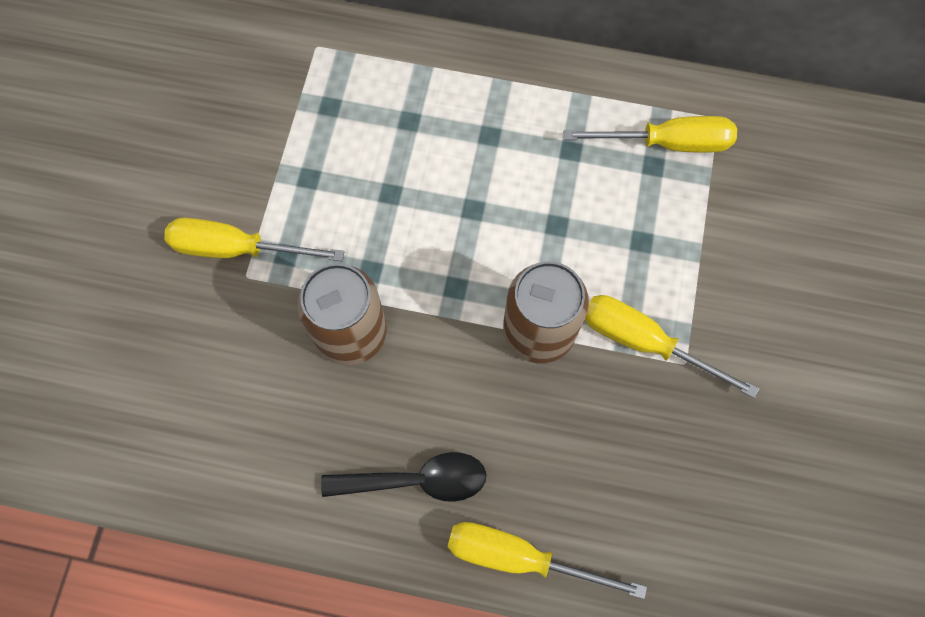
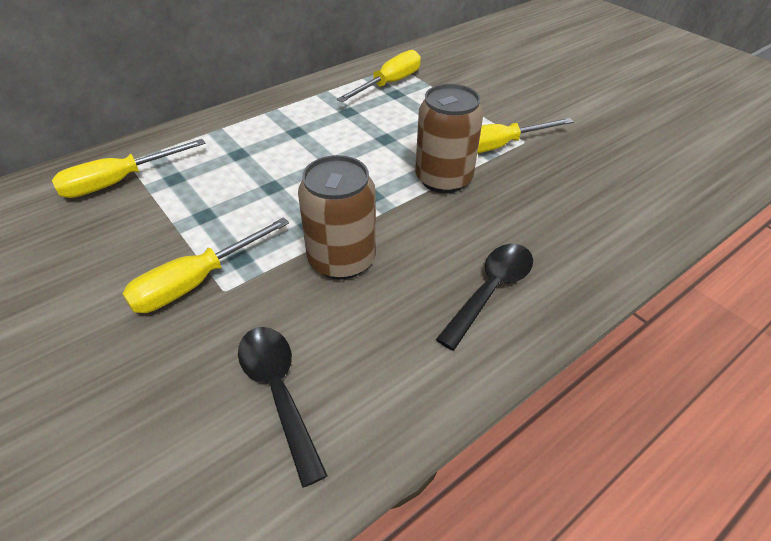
camera: 50 degrees left, 25 degrees down
yellow screwdriver [448,522,647,599] -> yellow screwdriver moved to [52,139,206,198]
none -> black spoon [238,327,328,488]

